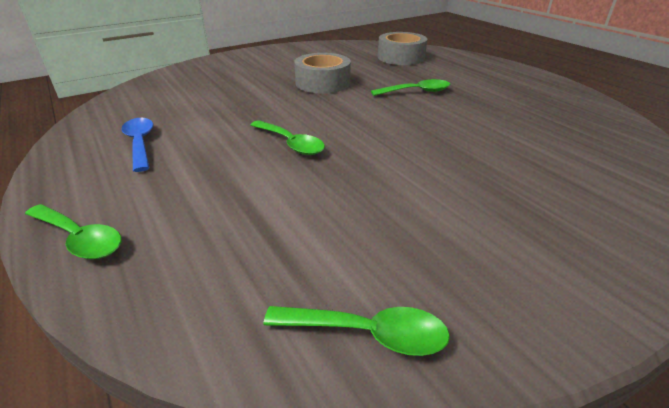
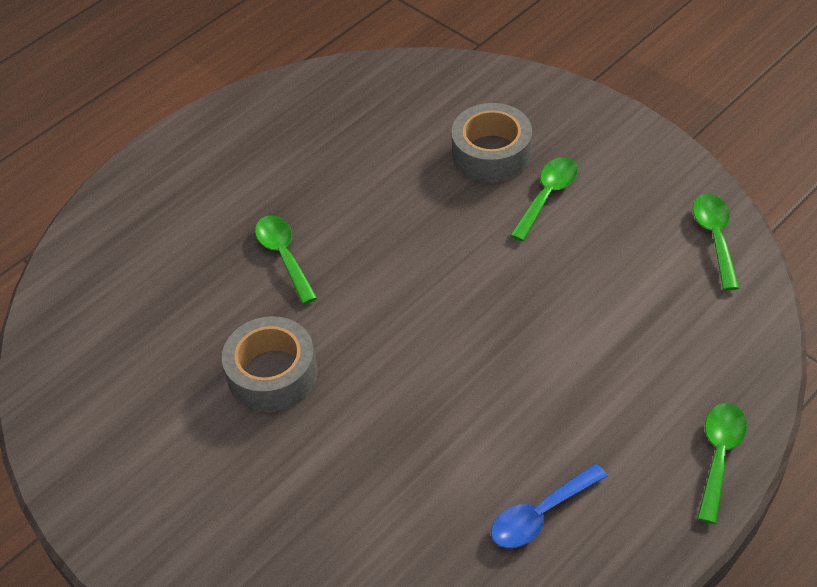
camera: 100 degrees left, 15 degrees up
green spoon [251,120,325,155] -> green spoon moved to [510,157,578,241]
grey tape [378,32,427,65] -> grey tape moved to [451,103,532,183]

